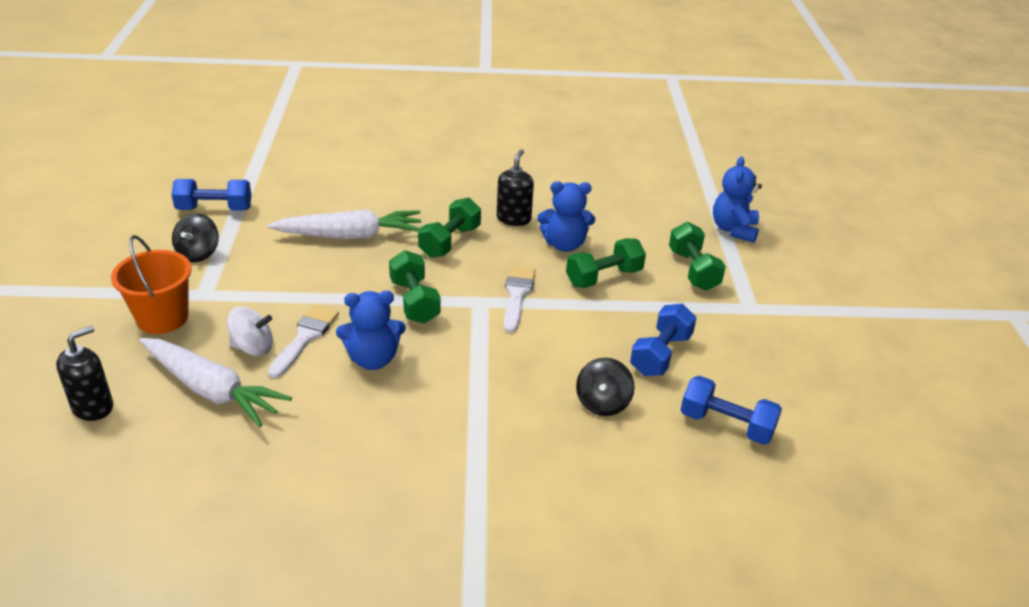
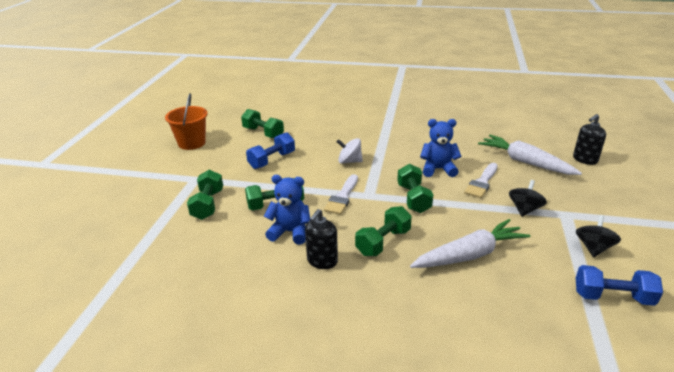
camera: 165 degrees left, 5 degrees down
orange bucket [111,235,192,334] -> orange bucket moved to [165,93,207,150]
white spinning top [227,307,273,356] -> white spinning top moved to [336,138,363,164]
white carrot [267,209,421,239] -> white carrot turned 150 degrees clockwise [410,219,530,268]
black spinning top [576,358,635,416] -> black spinning top moved to [509,180,547,217]
blue dumbbell [681,376,782,445] -> green dumbbell [241,109,284,138]
blue teddy bear [713,157,762,243] -> none

